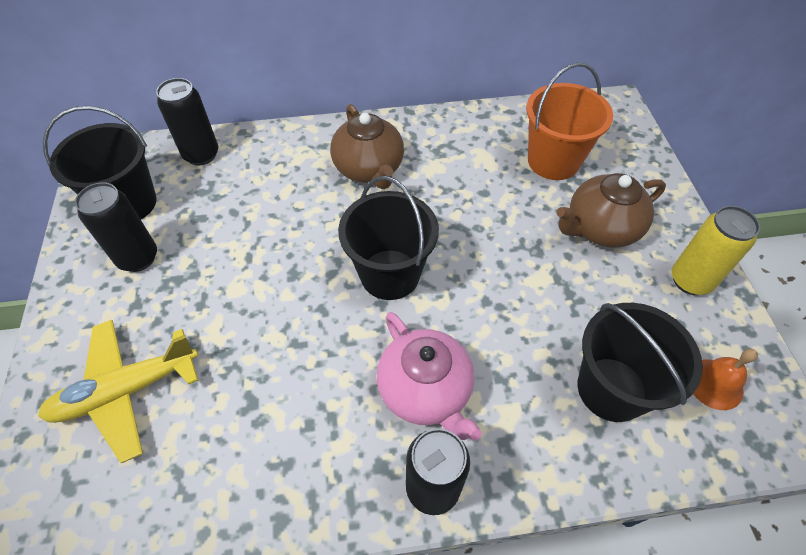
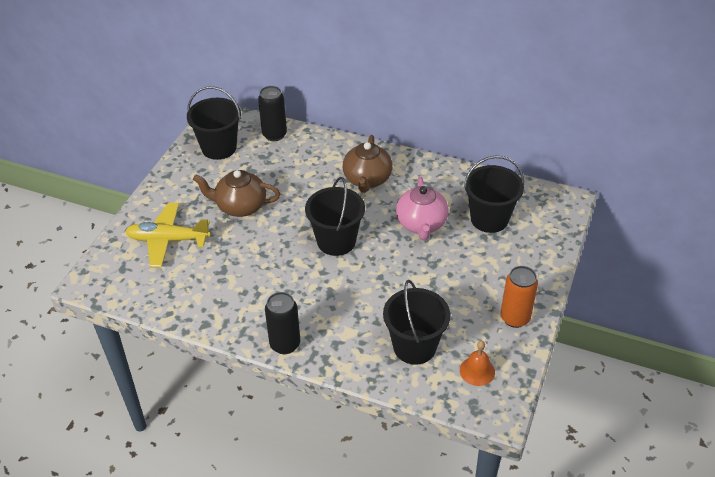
camera: 30 degrees right, 10 degrees down
black can [75,182,157,272] -> none
pink teapot [377,312,482,441] -> pink teapot moved to [396,177,449,240]
orange bucket [526,62,613,180] -> black bucket [464,156,524,233]
brown teapot [556,173,666,248] -> brown teapot moved to [193,170,280,217]
yellow can [672,206,760,295] -> orange can [501,266,538,328]

